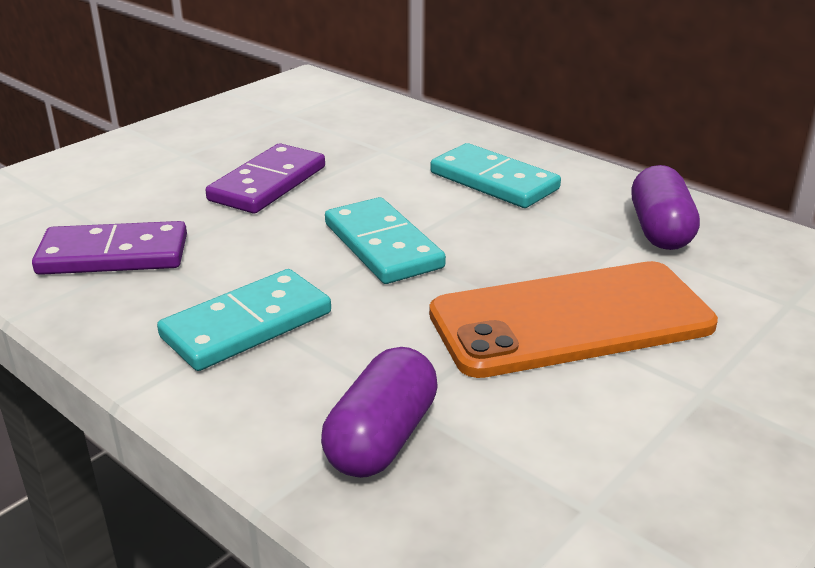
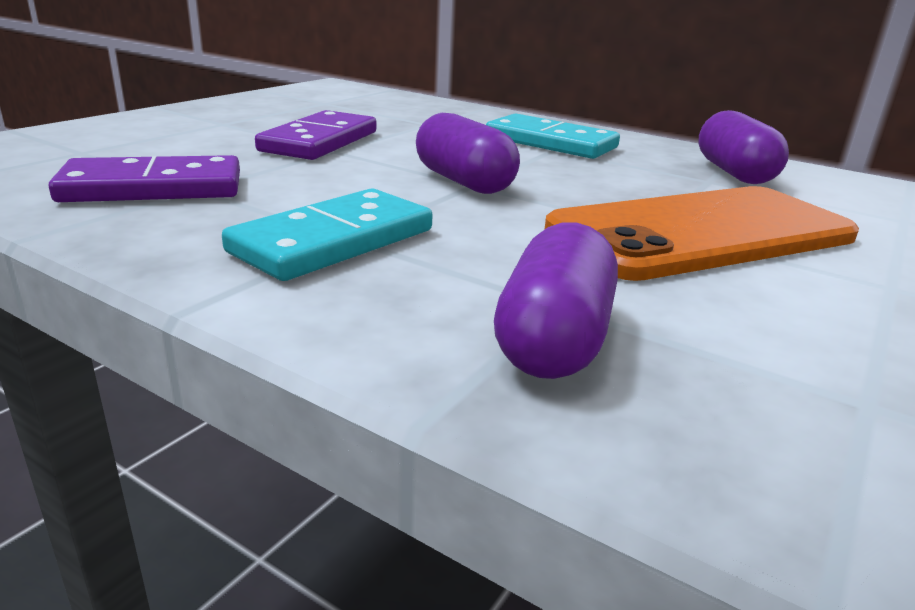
camera: 10 degrees left, 5 degrees down
turquoise domino [325,197,446,284] -> purple capsule [416,113,520,194]

